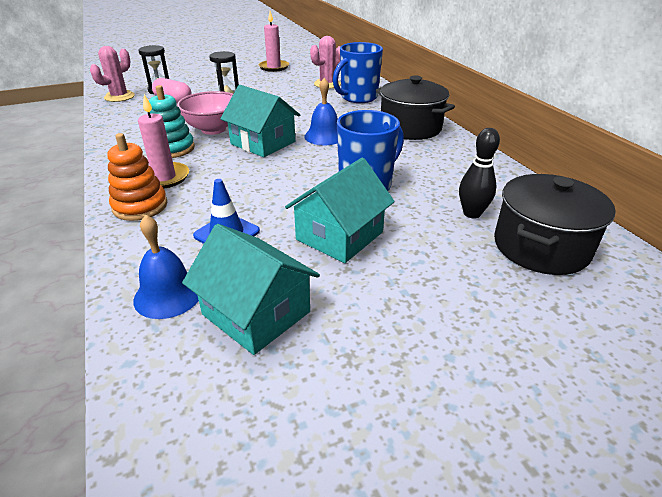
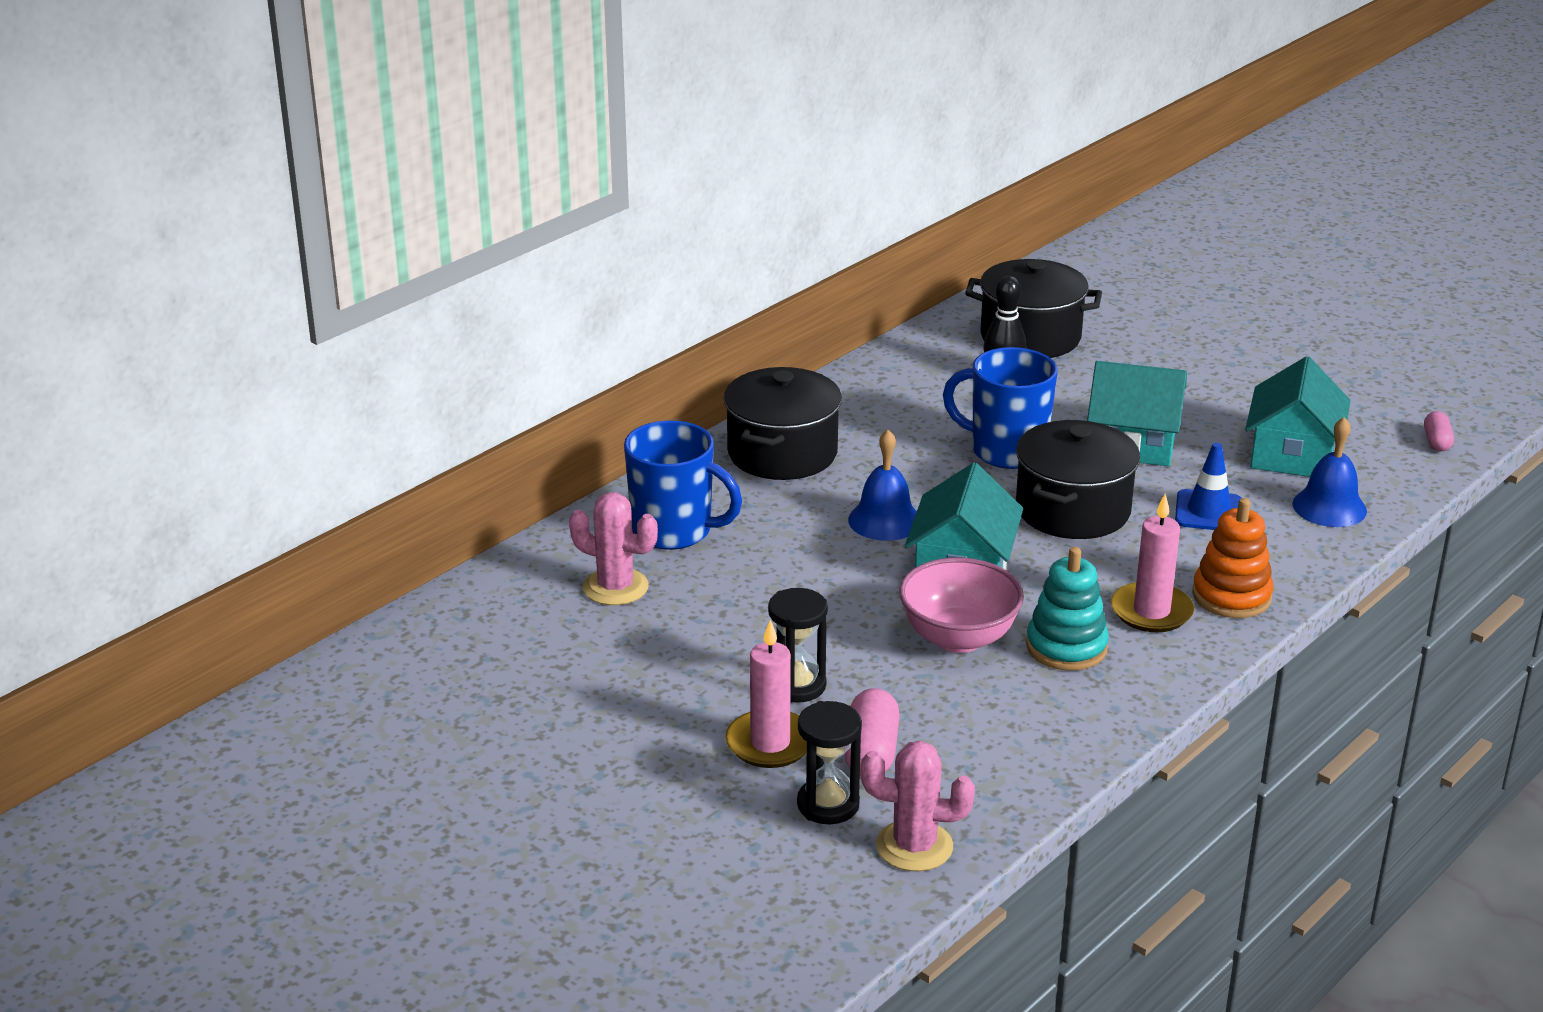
camera: 115 degrees left, 5 degrees down
pink candle [258,11,289,72] -> pink candle moved to [725,620,807,768]
none -> black pot [1016,420,1140,539]
none -> pink capsule [1424,411,1454,451]

